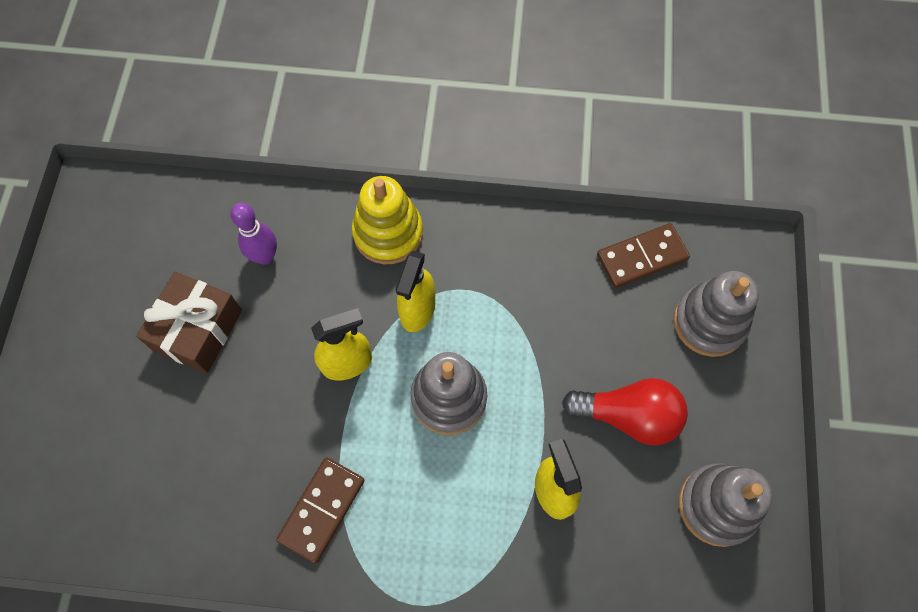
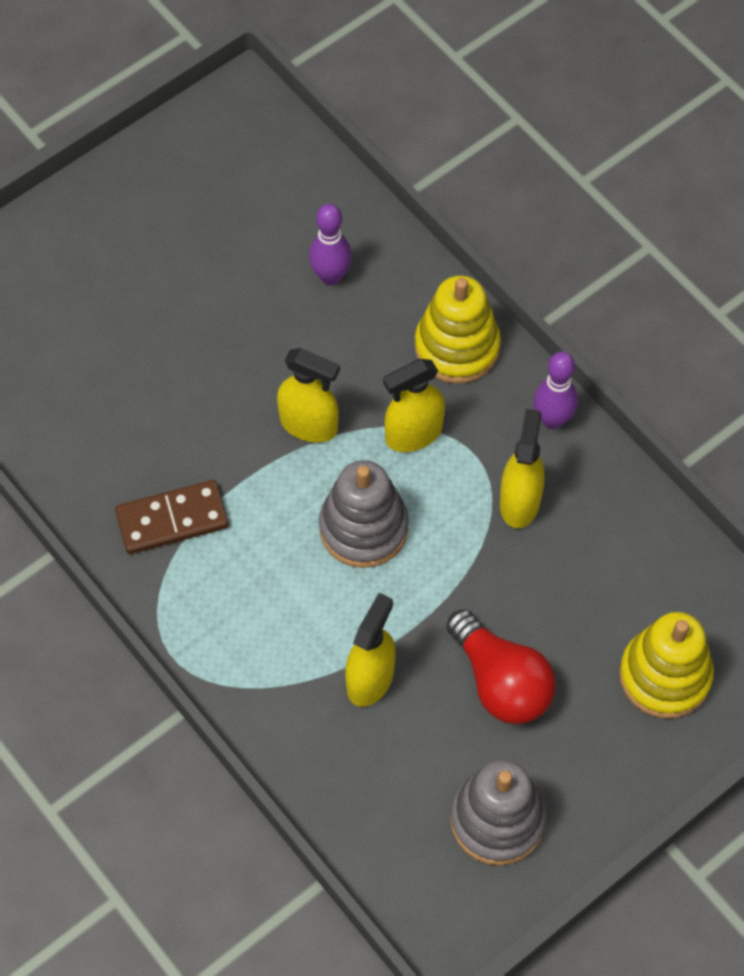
camera: 45 degrees right, 5 degrees down
brown gift [136,272,242,373] -> none
brown domino [597,223,690,288] -> none
grey stacking toy [674,271,759,357] -> yellow stacking toy [619,612,714,719]
none -> yellow spray bottle [500,409,545,528]
none -> purple bowling pin [533,352,578,429]

